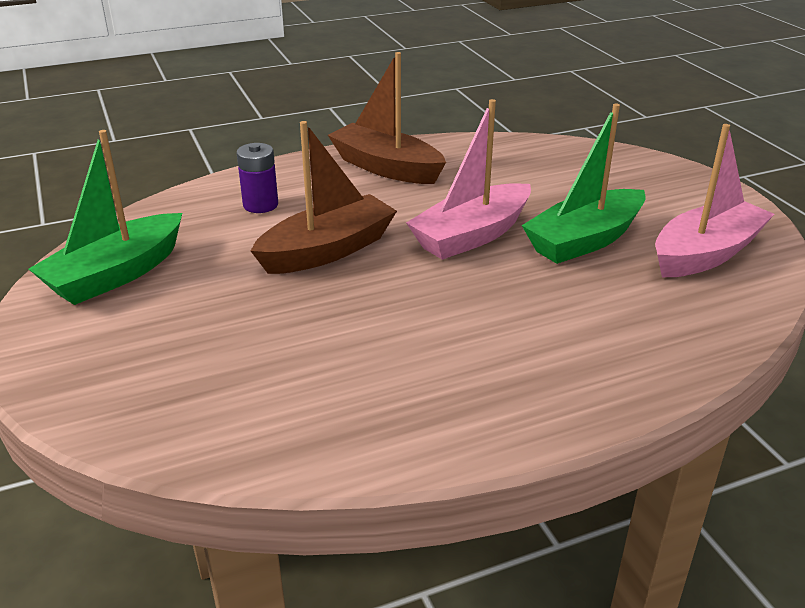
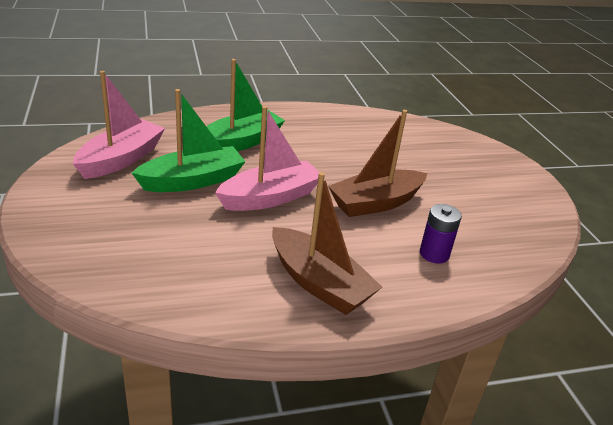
camera: 175 degrees left, 0 degrees up
green boat [29,130,182,305] -> green boat moved to [206,59,285,151]
pink boat [655,124,774,277] -> pink boat turned 150 degrees clockwise [73,71,165,179]

